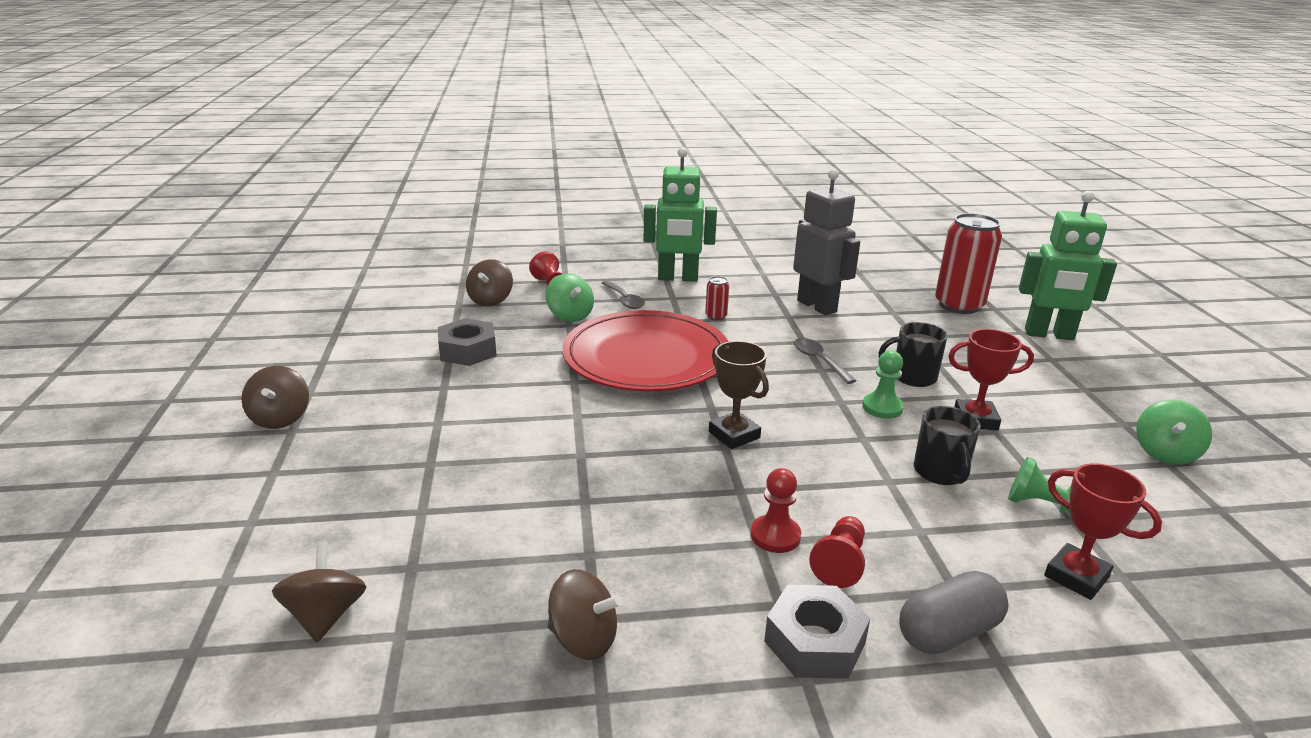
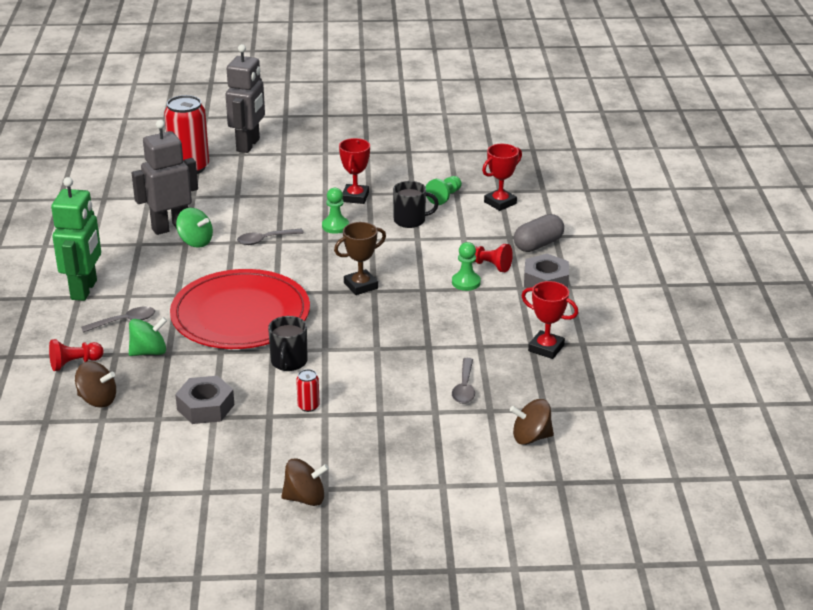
camera: 85 degrees left, 5 degrees up
brown spinning top [548,569,622,660] -> red trophy [522,281,578,359]
red can [705,276,729,321] -> red can moved to [296,369,320,412]
red pawn [751,468,801,553] -> green pawn [452,242,481,291]
black mug [878,322,948,387] -> black mug moved to [268,316,308,371]
grey capsule [899,571,1009,654] -> grey capsule turned 75 degrees clockwise [514,214,564,252]
green robot [1019,191,1117,340] -> grey robot [225,44,265,153]
green spinning top [1136,400,1212,465] -> green spinning top moved to [176,208,213,248]
none -> grey spoon [452,358,475,404]

